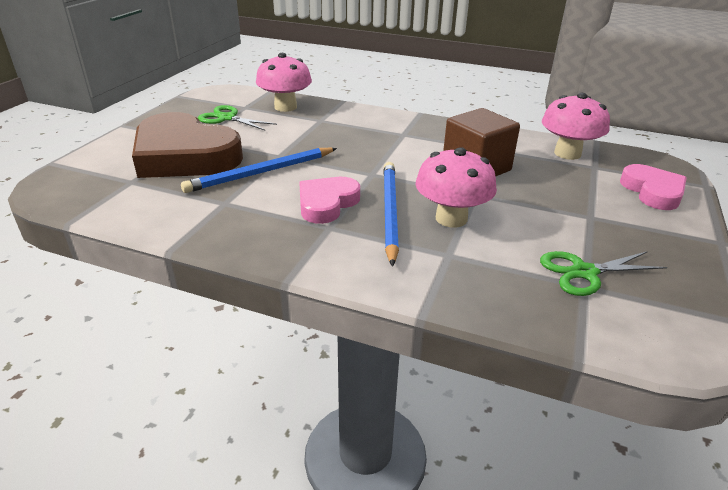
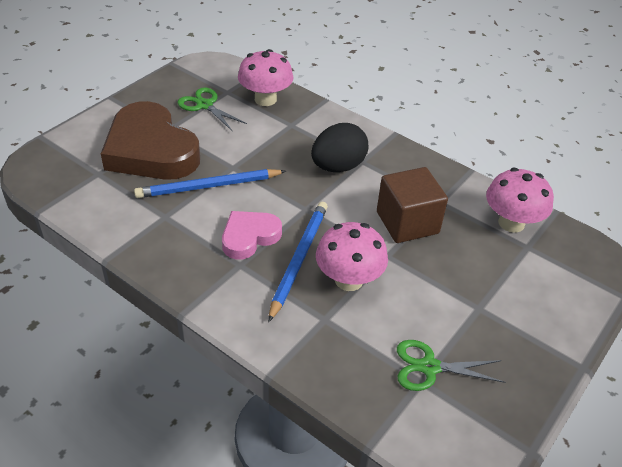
camera: 15 degrees right, 10 degrees up
pink heart [620,164,687,210] -> none
none -> black egg [311,123,368,172]

